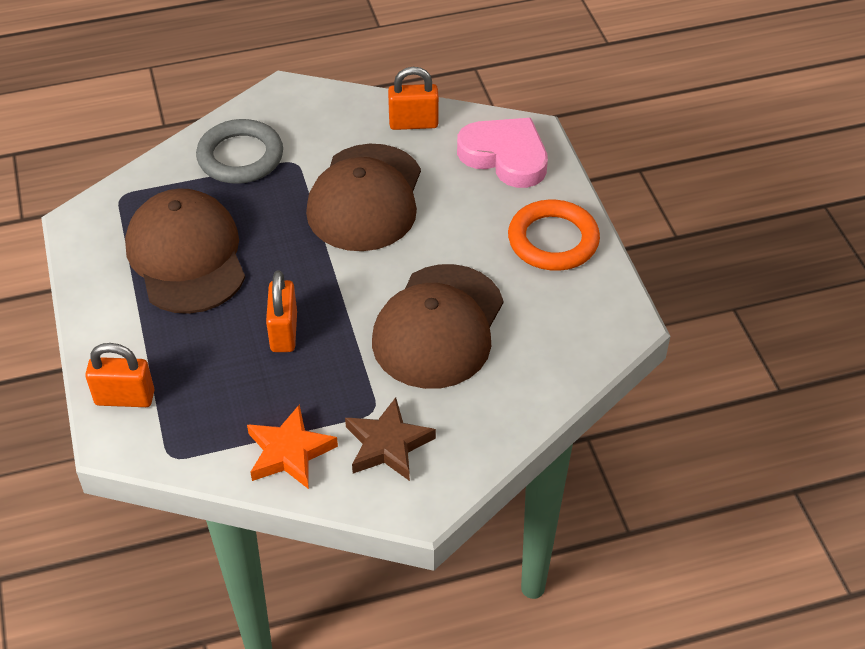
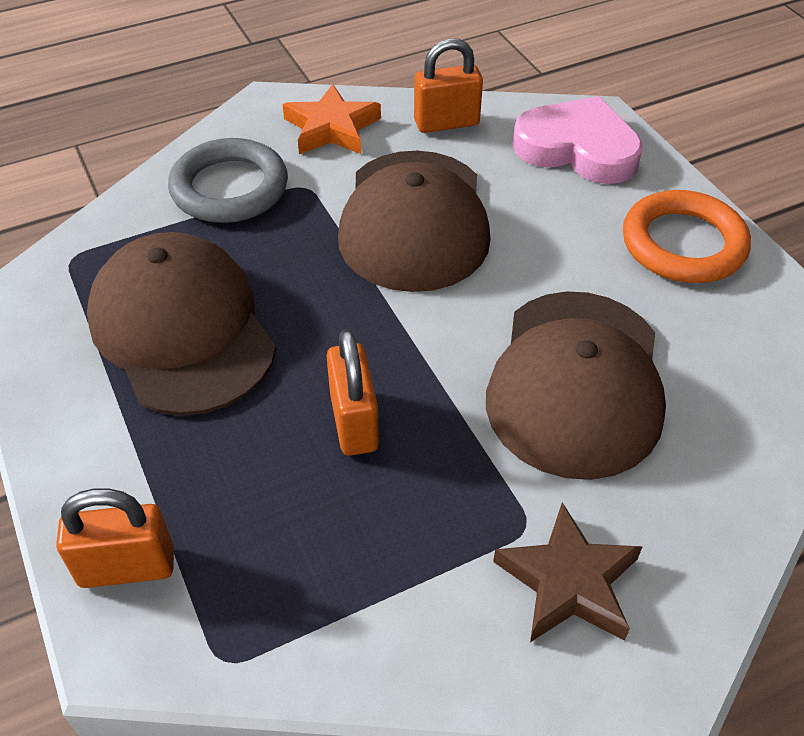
camera: 10 degrees left, 0 degrees up
orange star [247,404,338,489] -> orange star moved to [282,84,381,154]

